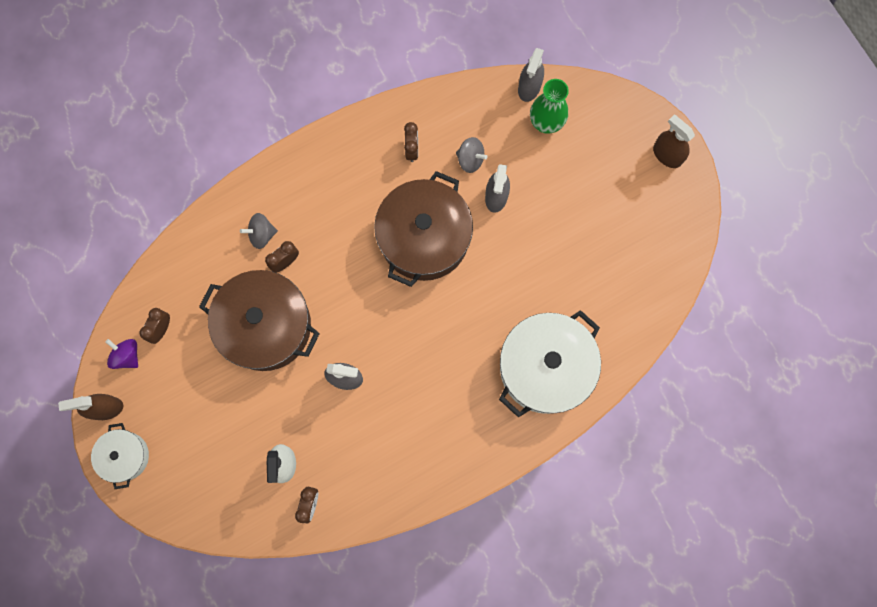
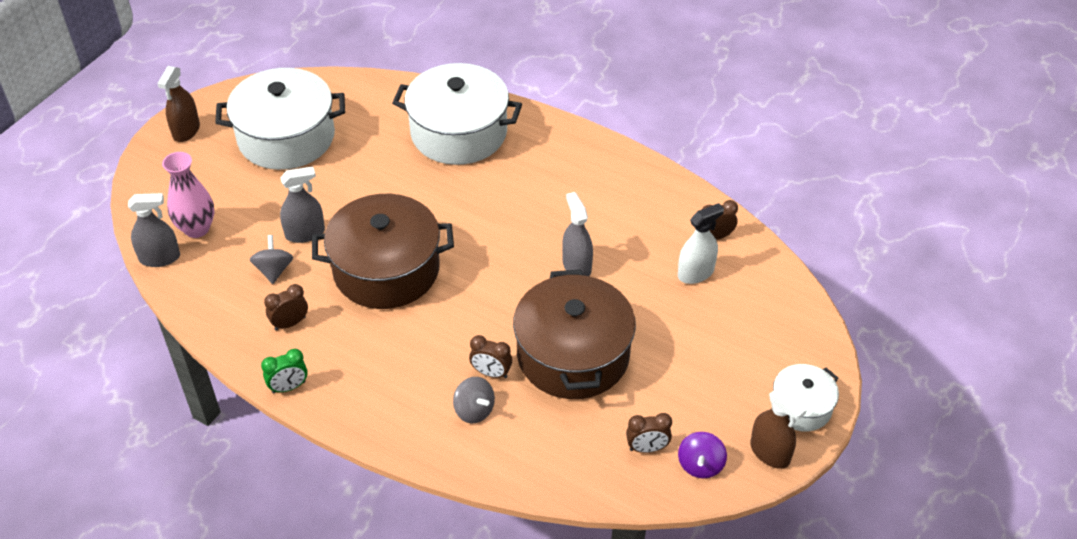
camera: 120 degrees left, 30 degrees down
green vase [530,79,569,134] -> pink vase [162,152,215,238]
none -> white pot [215,68,345,170]
none -> green clock [261,349,308,393]

